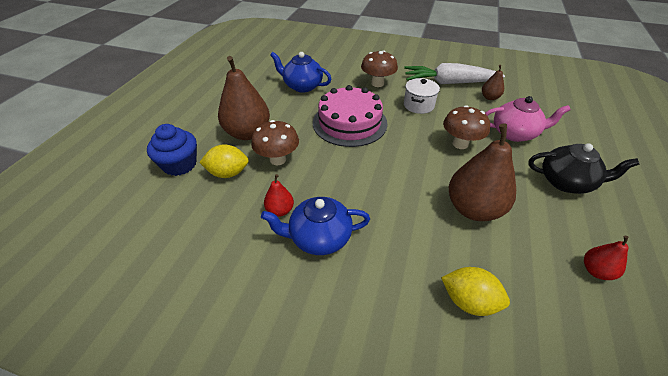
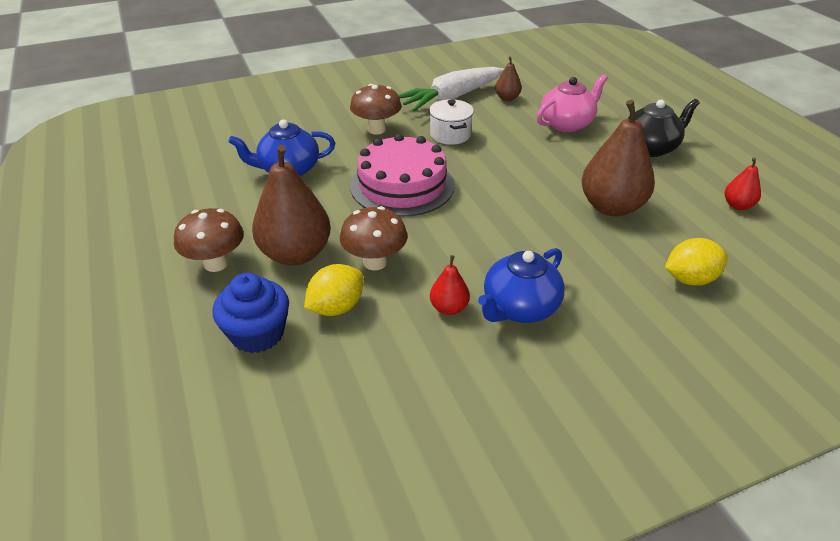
camera: 40 degrees left, 5 degrees down
brown mushroom [443,105,490,149] -> brown mushroom moved to [174,208,244,272]

